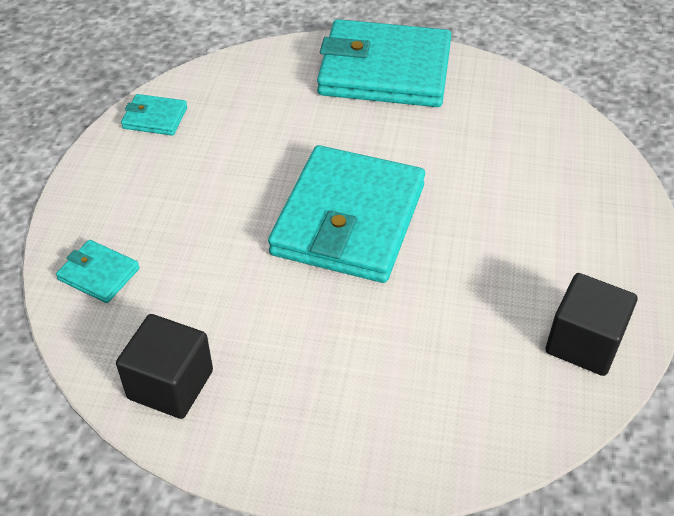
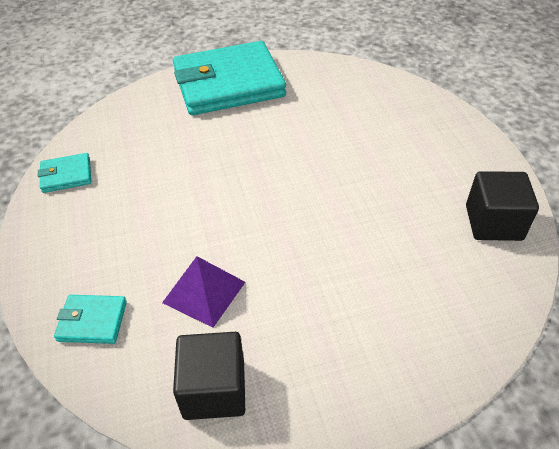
camera: 25 degrees left, 0 degrees up
turquoise wallet [268,145,425,283] -> none
none -> purple pyramid [162,256,245,328]

